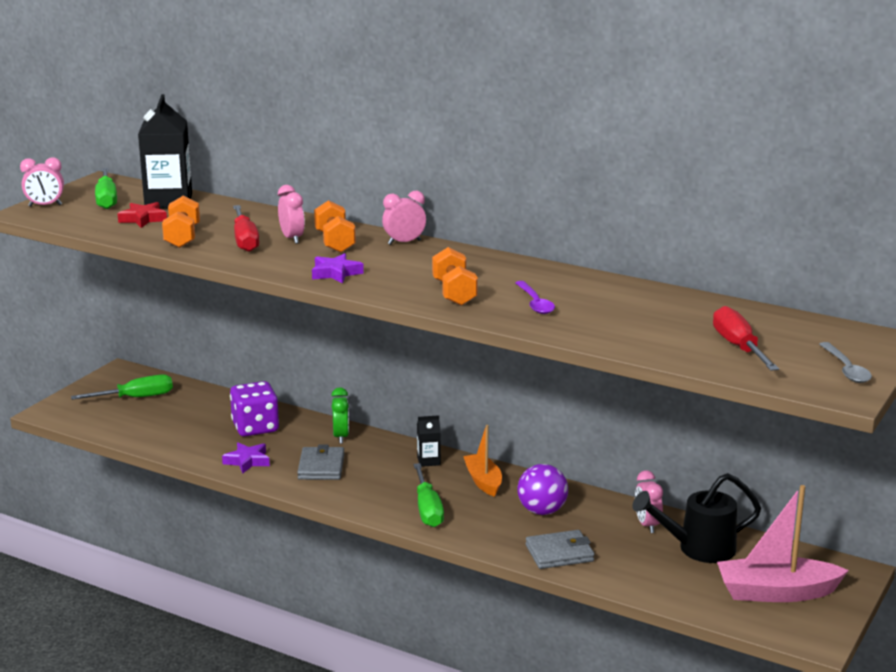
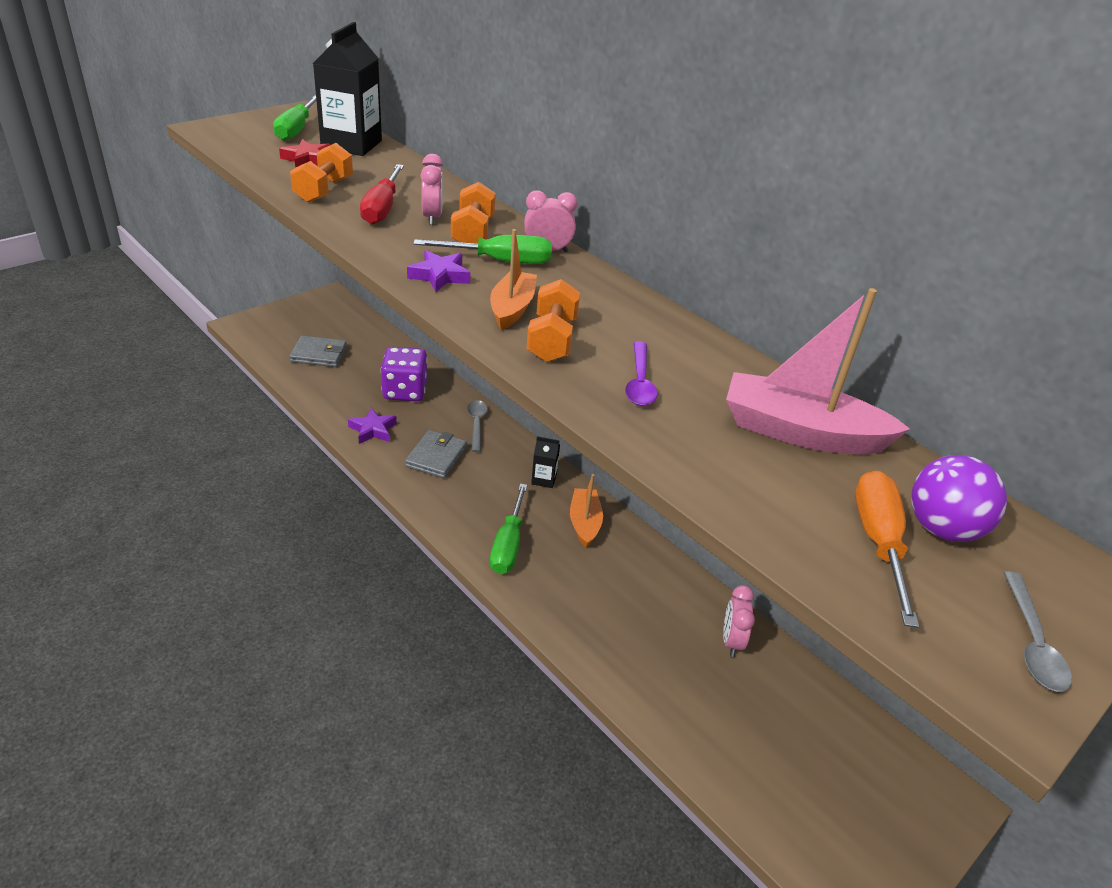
camera: 15 degrees right, 15 degrees up
pink clock [20,157,64,207] -> none
green screwdriver [71,374,173,400] -> green screwdriver moved to [413,235,552,264]
green clock [331,387,349,444] -> grey spoon [467,400,487,452]
purple ball [517,464,568,515] -> purple ball moved to [911,455,1007,542]
grey wallet [526,530,595,569] -> grey wallet moved to [289,335,347,367]
black watering can [632,473,761,563] -> none
red screwdriver [713,306,779,371] -> orange screwdriver [855,471,919,628]
pink boat [717,485,849,602] -> pink boat moved to [726,288,910,454]
none -> orange boat [490,229,537,330]

